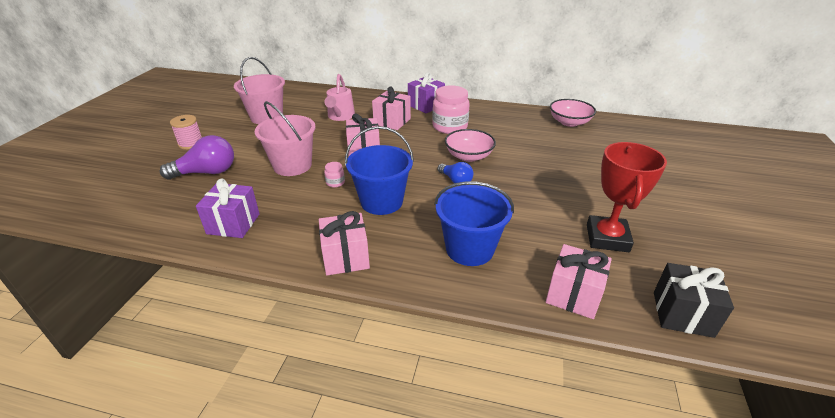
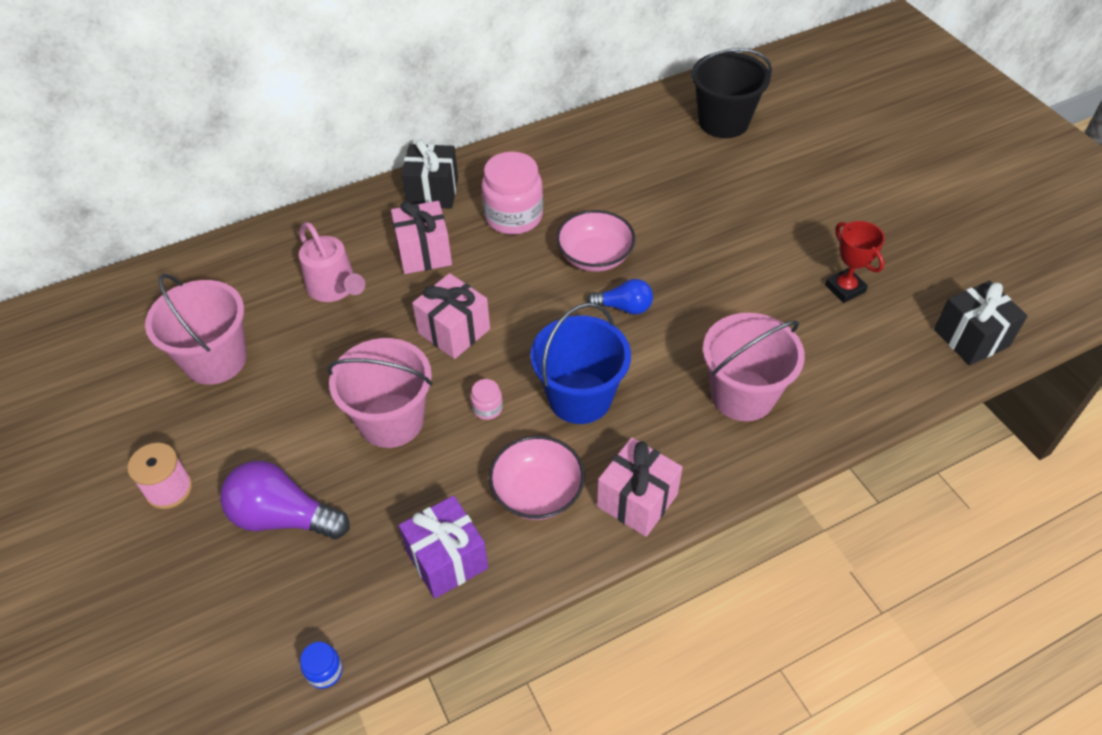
camera: 40 degrees left, 15 degrees up
purple light bulb [160,135,234,180] -> purple light bulb turned 105 degrees counterclockwise [220,461,350,539]
purple gift [408,72,445,113] -> black gift [401,139,458,209]
blue bucket [434,182,514,266] -> pink bucket [703,313,805,421]
pink gift [546,244,612,319] -> none
pink bowl [550,99,596,127] -> pink bowl moved to [489,435,585,520]
red trophy [587,142,667,252] -> red trophy [825,221,885,303], size x0.62
none -> blue jar [300,642,342,689]
none -> black bucket [690,48,772,138]

